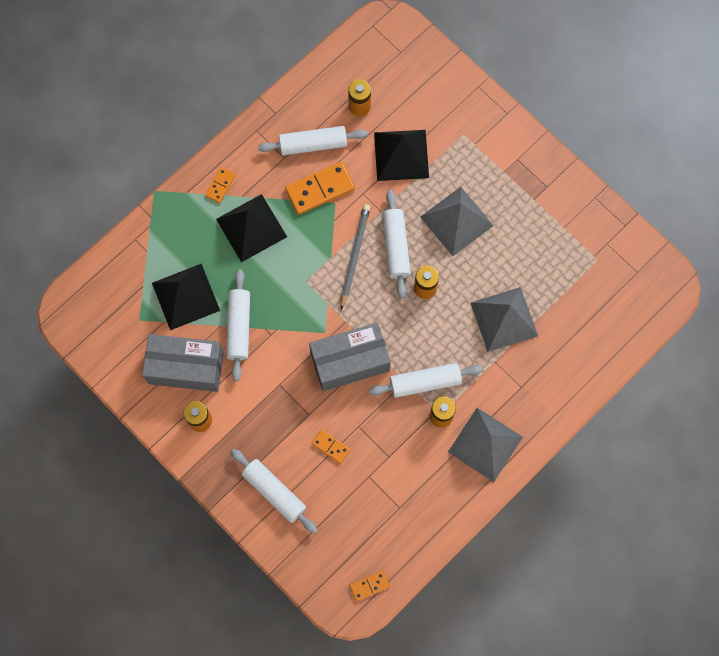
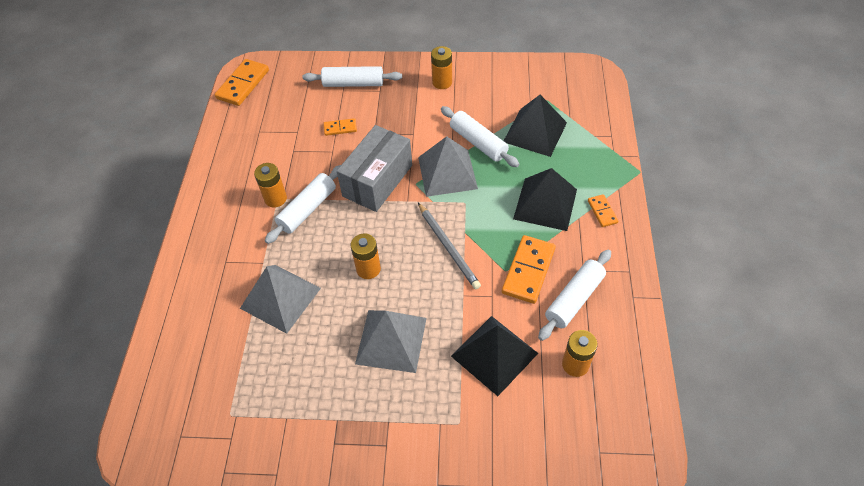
camera: 140 degrees right, 20 degrees down
grey box [142,334,224,392] -> none
orange domino [350,570,390,601] -> orange domino [215,59,269,106], size x1.86
white rolling pin [382,190,411,298] -> none
grey pyramid [448,408,523,482] -> grey pyramid moved to [418,136,478,197]

